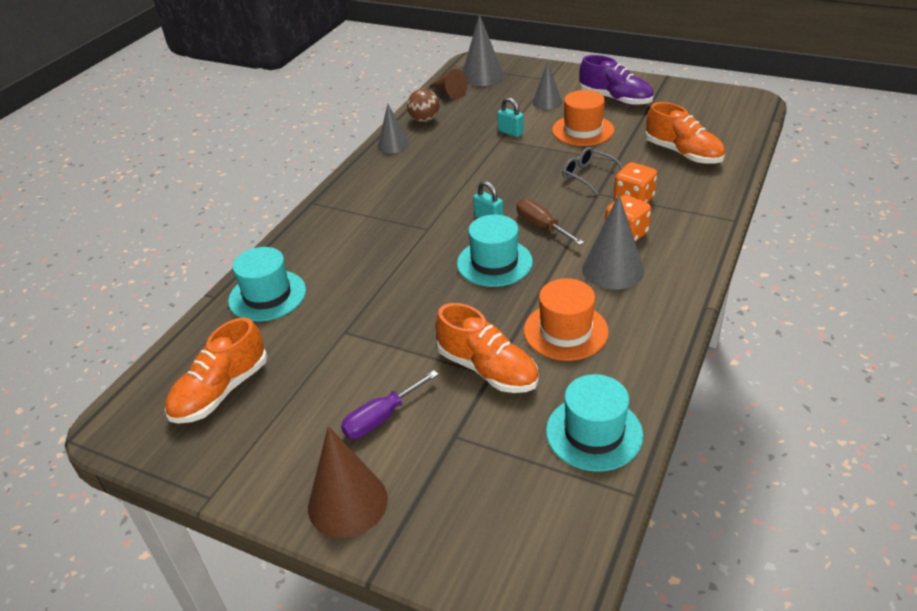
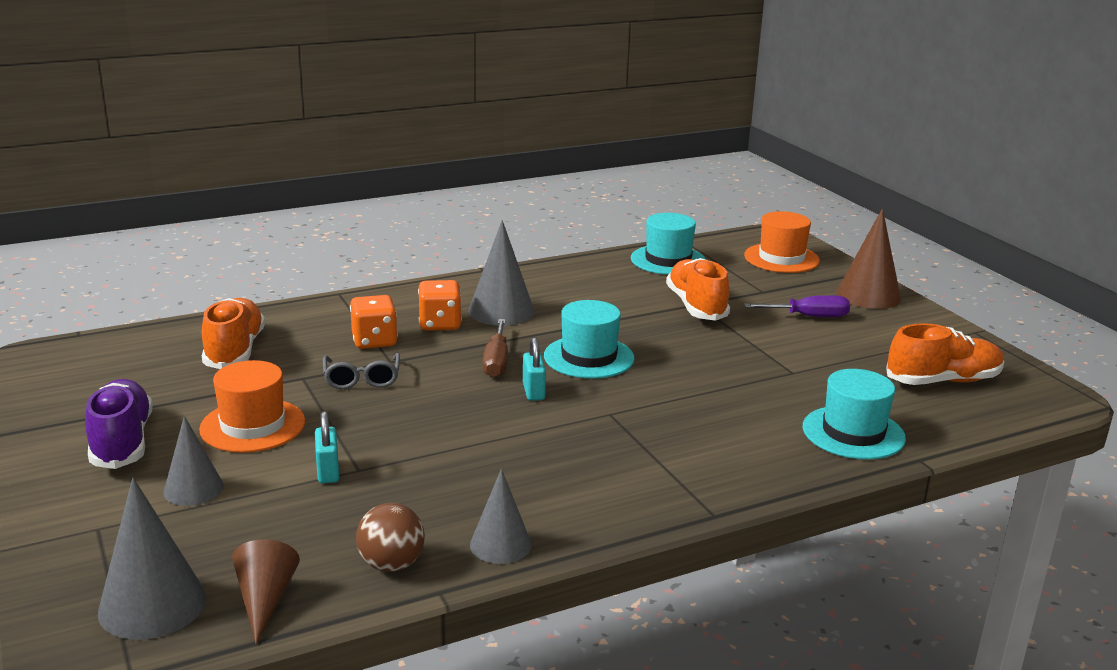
camera: 145 degrees left, 15 degrees down
orange hat [524,278,609,361] -> orange hat moved to [744,211,820,273]

